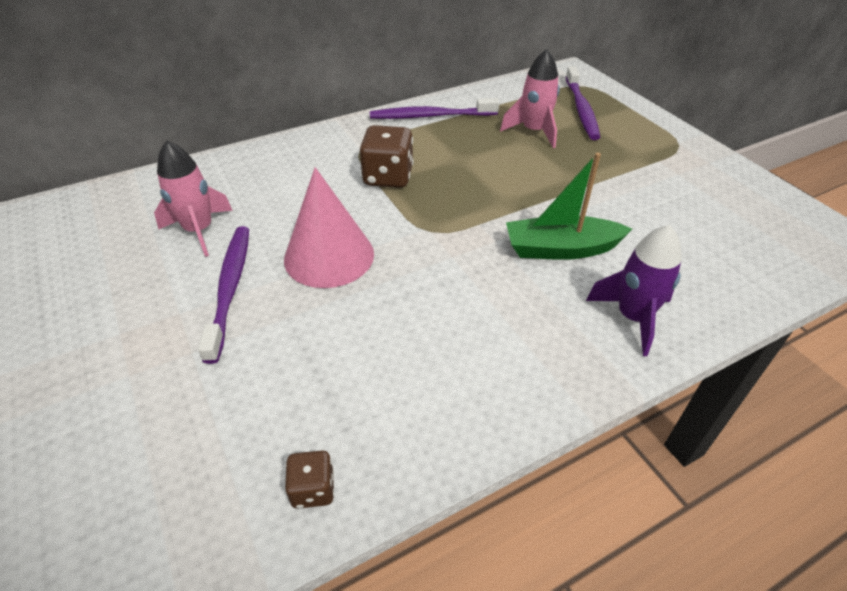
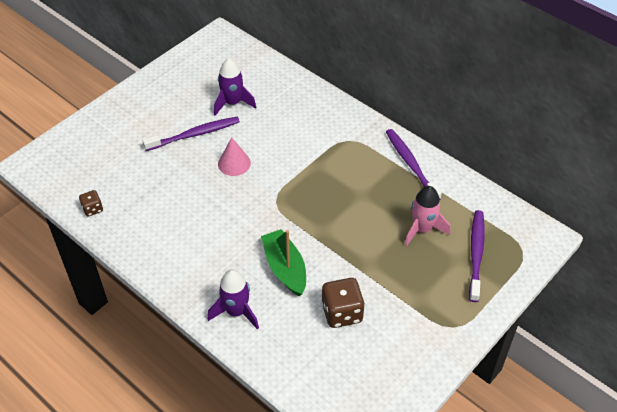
camera: 70 degrees right, 5 degrees up
pink rocket [154,141,233,257] -> purple rocket [214,58,256,116]
pink cone [284,167,374,288] -> pink cone [218,137,251,176], size x0.62
brown dice [360,125,414,188] -> brown dice moved to [321,278,365,328]
purple toothbrush [566,66,600,140] -> purple toothbrush turned 120 degrees clockwise [469,210,485,302]

